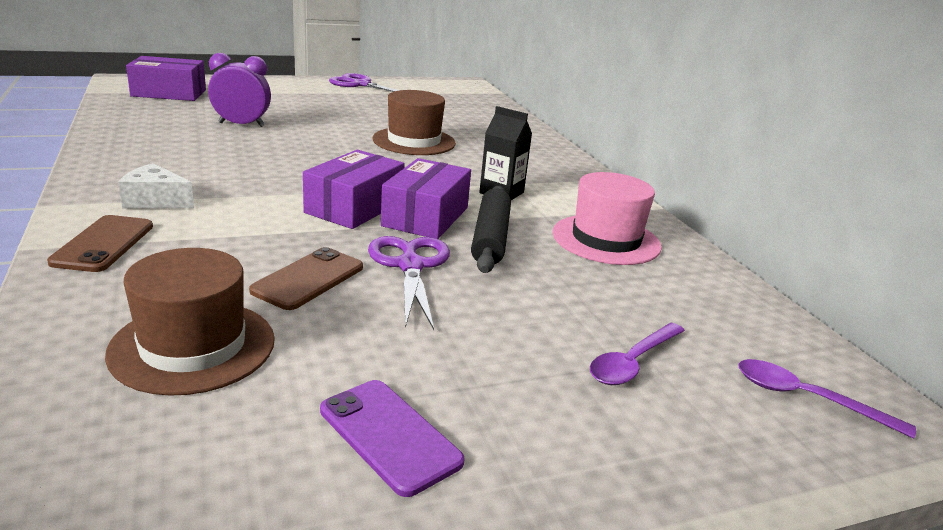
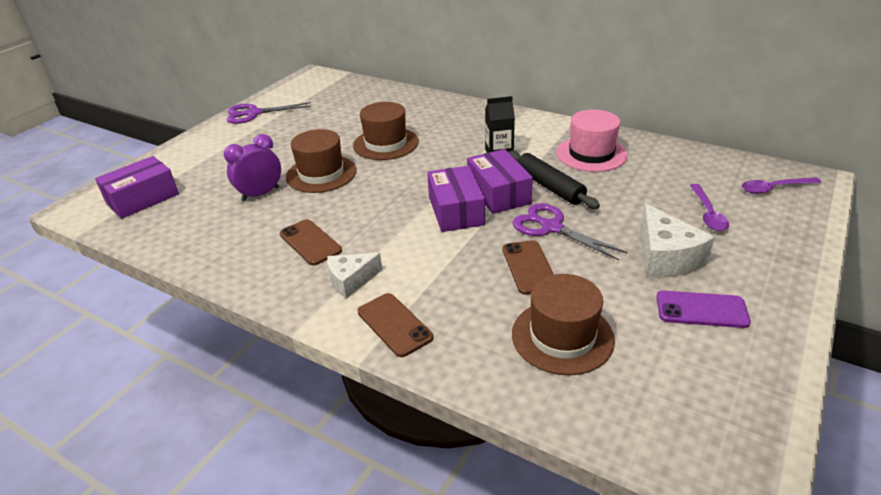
camera: 35 degrees left, 10 degrees up
none -> brown phone [280,219,342,266]
none -> brown hat [286,129,357,193]
none -> white cheese [640,204,715,278]

